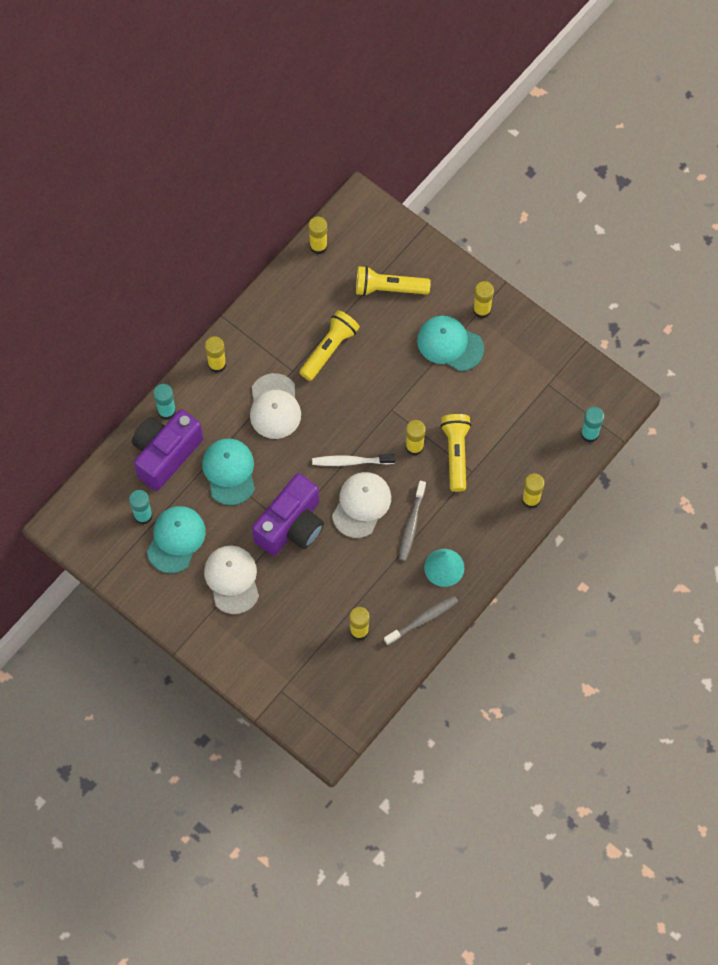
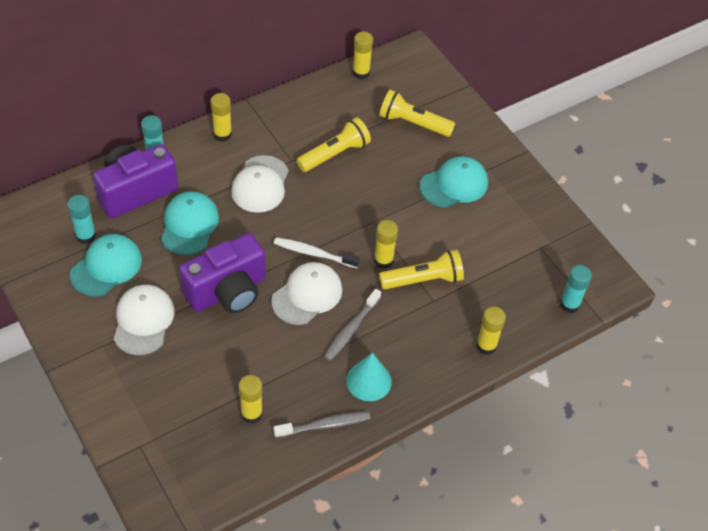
camera: 15 degrees right, 15 degrees down
turquoise cap [417,316,484,371] -> turquoise cap turned 105 degrees clockwise [420,156,488,208]
yellow flashlight [441,414,472,492] -> yellow flashlight turned 60 degrees clockwise [379,250,464,289]
yellow glue stick [473,281,494,319] -> none

